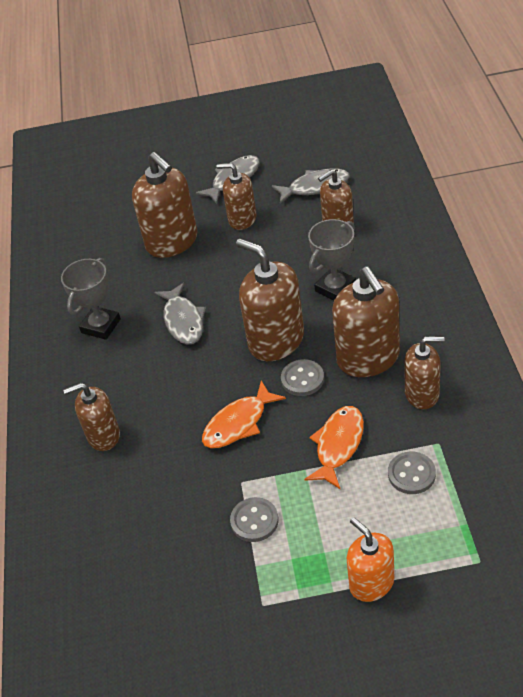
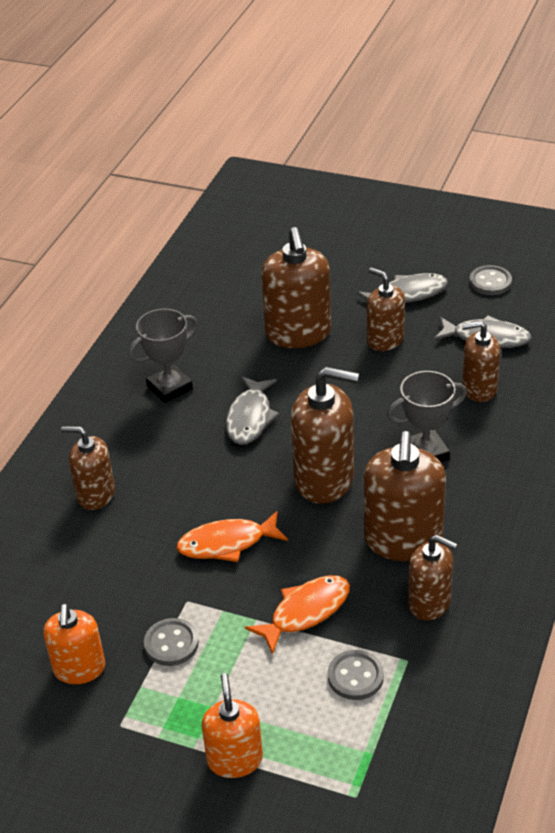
camera: 25 degrees right, 5 degrees down
brown soap dispenser [236,239,304,361] -> brown soap dispenser turned 120 degrees clockwise [291,367,359,504]
grey button [281,359,324,396] -> grey button moved to [470,265,512,295]
none -> orange soap dispenser [43,604,105,684]

